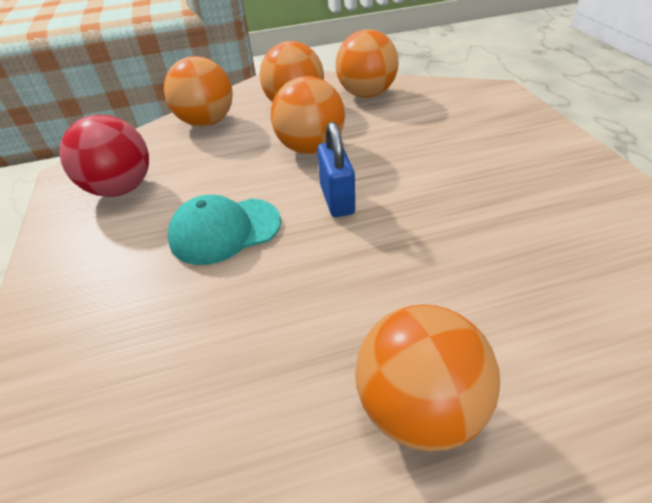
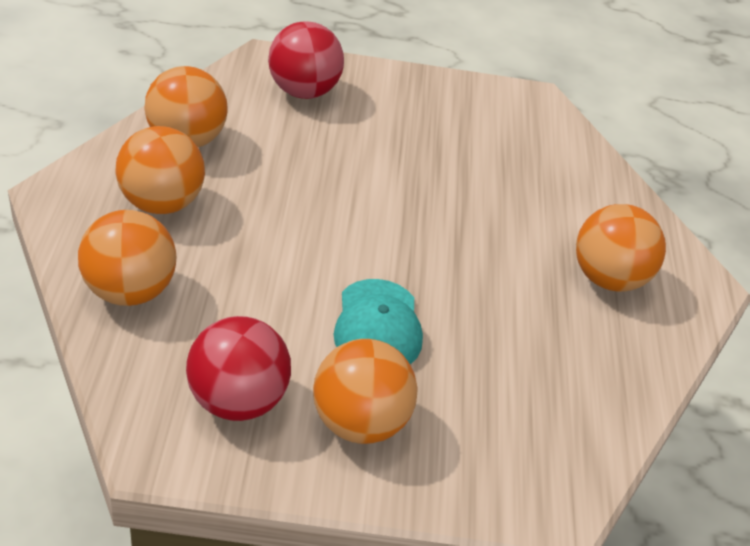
camera: 80 degrees left, 0 degrees up
orange ball [271,76,345,154] -> orange ball moved to [313,339,418,444]
blue padlock [317,122,355,217] -> none
none -> red ball [268,21,344,99]

